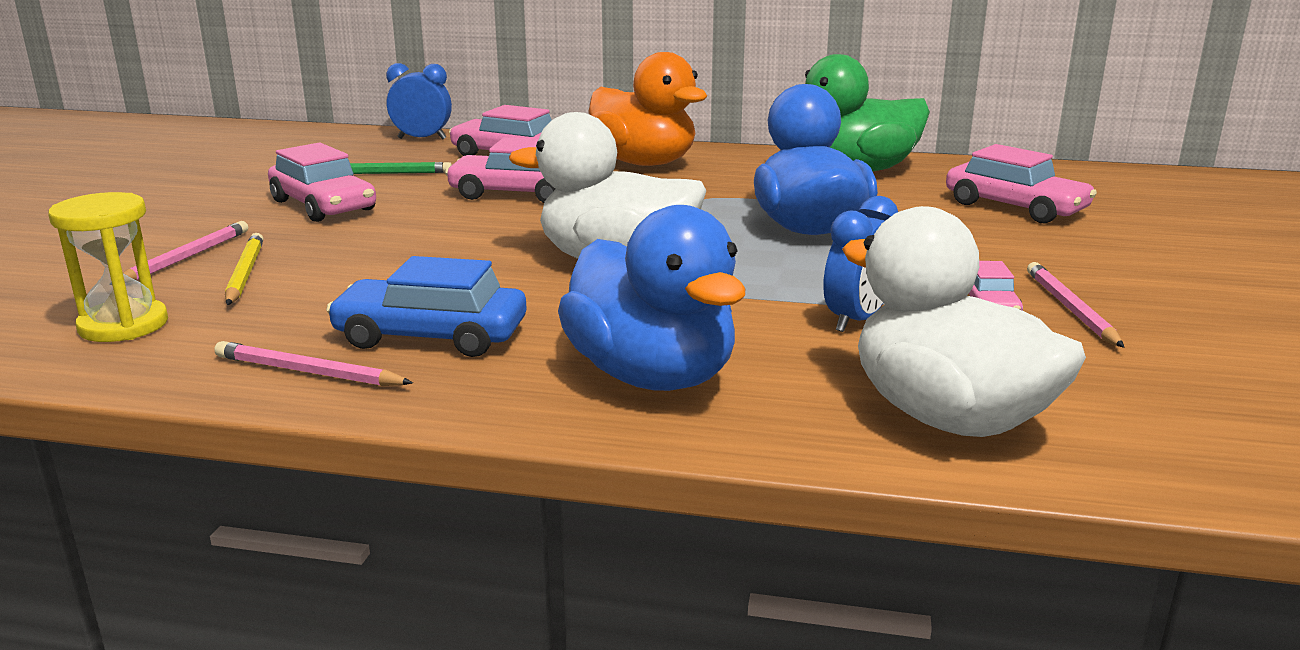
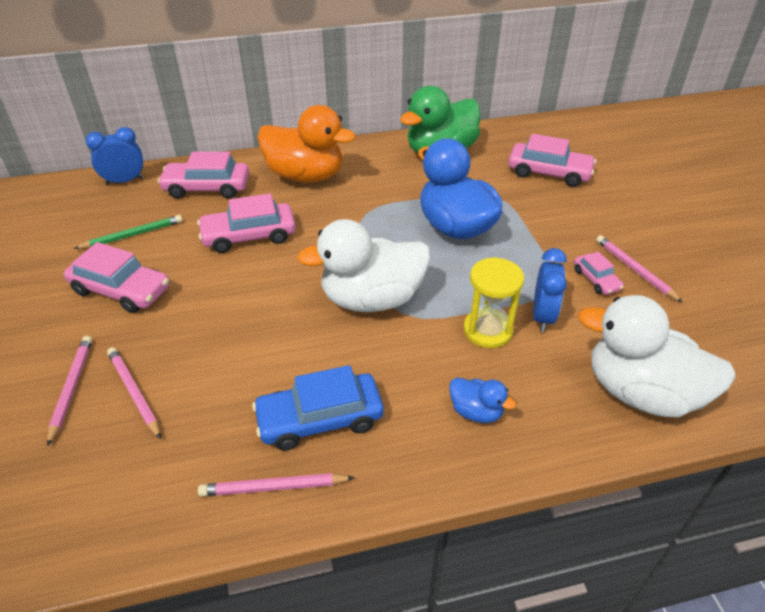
camera: 25 degrees left, 20 degrees up
yellow hourglass [48,192,168,342] -> yellow hourglass moved to [463,257,524,348]
yellow pencil [225,233,264,305] -> pink pencil [107,347,161,439]
blue duck [558,205,745,391] -> blue duck [449,378,516,423], size x0.45

